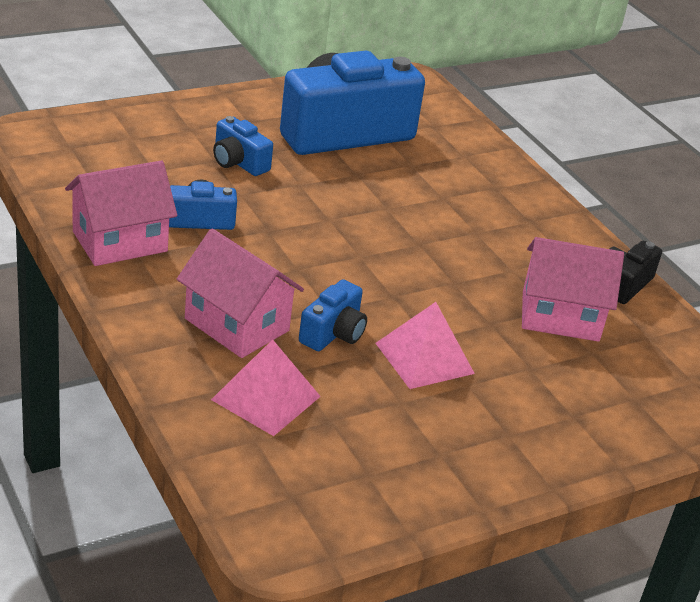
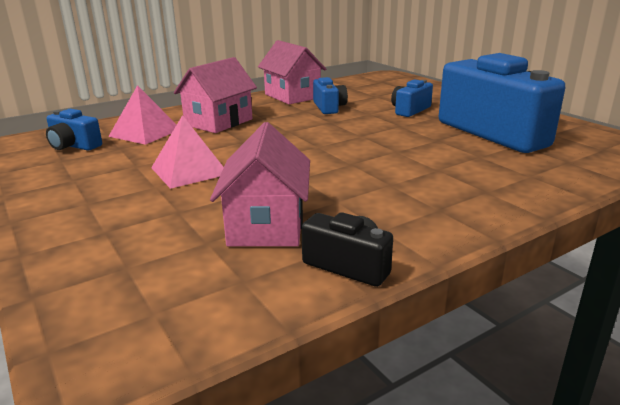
camera: 90 degrees right, 10 degrees down
blue camera [299,279,367,351] -> blue camera moved to [46,109,102,151]

